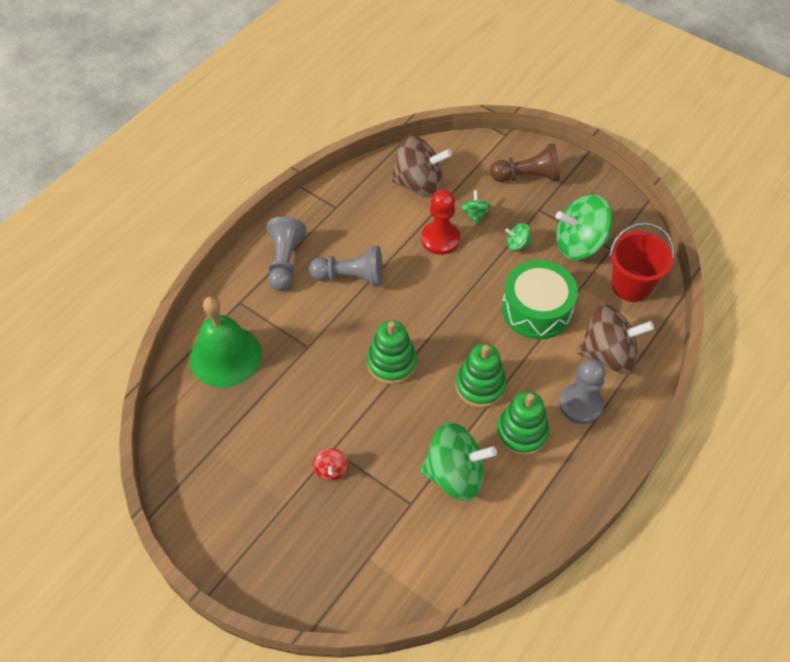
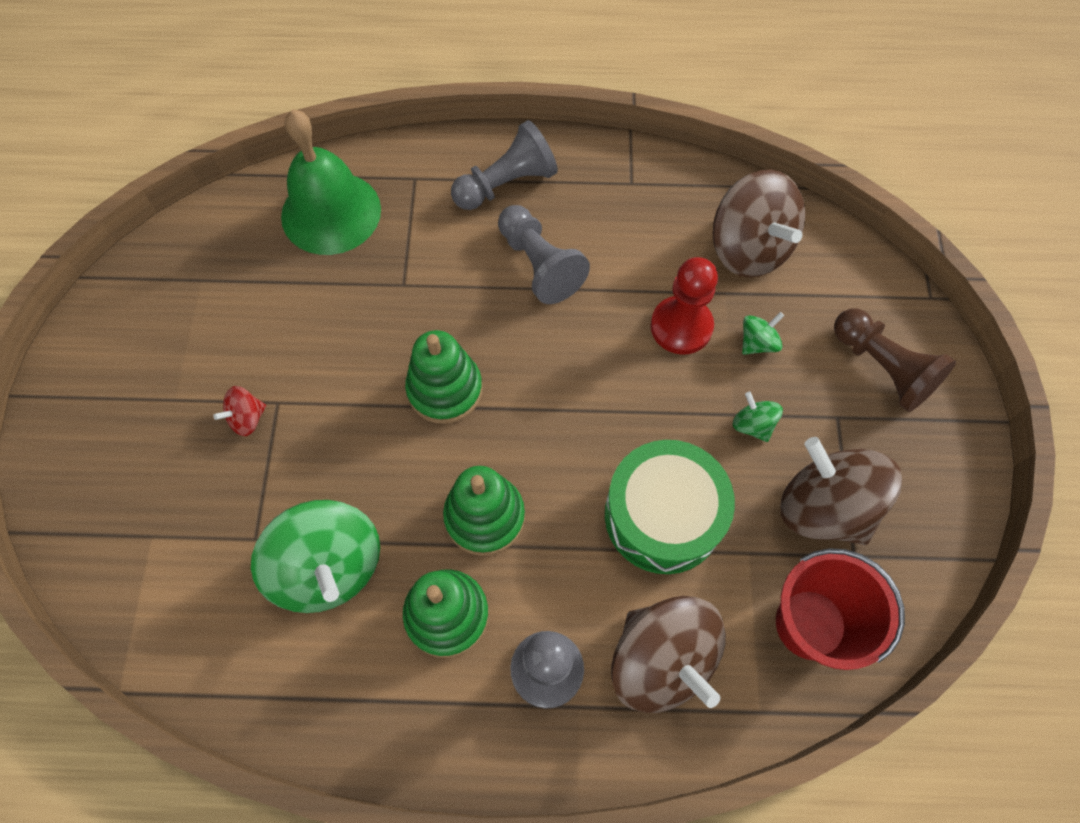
camera: 55 degrees right, 10 degrees up
green spinning top [556,194,612,260] -> brown spinning top [780,437,902,545]

